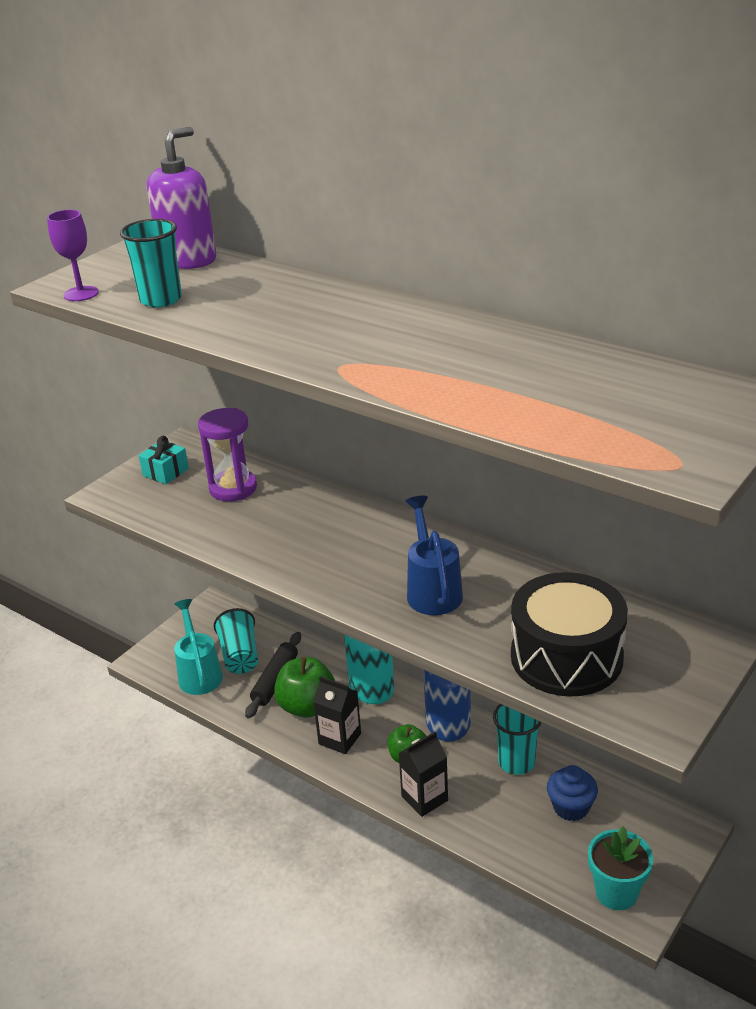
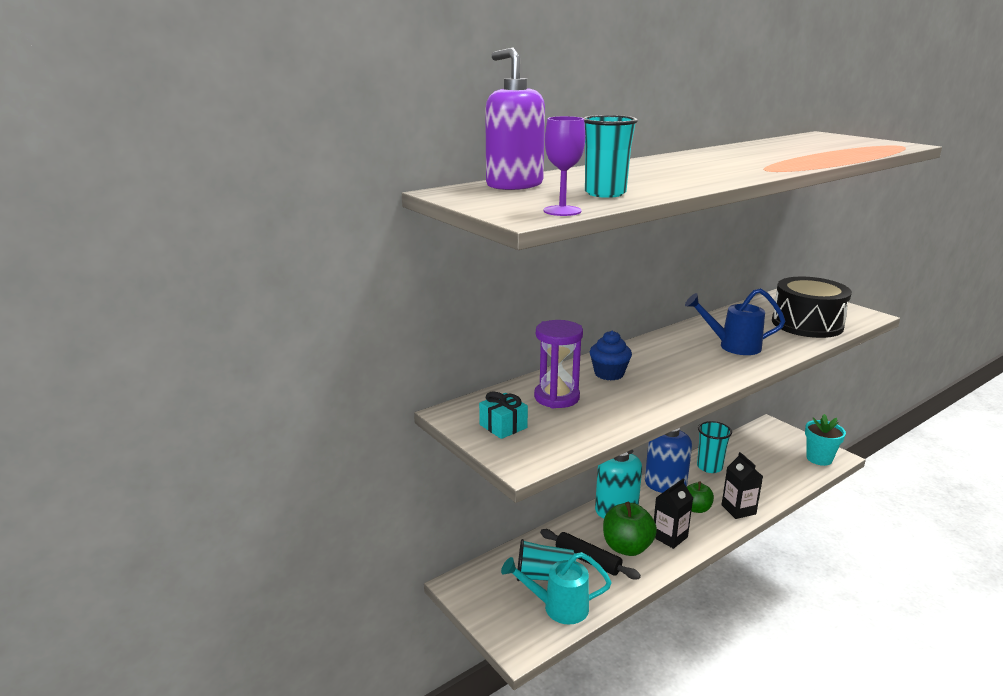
camera: 75 degrees left, 10 degrees down
blue cupcake [547,765,598,821] -> blue cupcake moved to [590,331,632,380]

